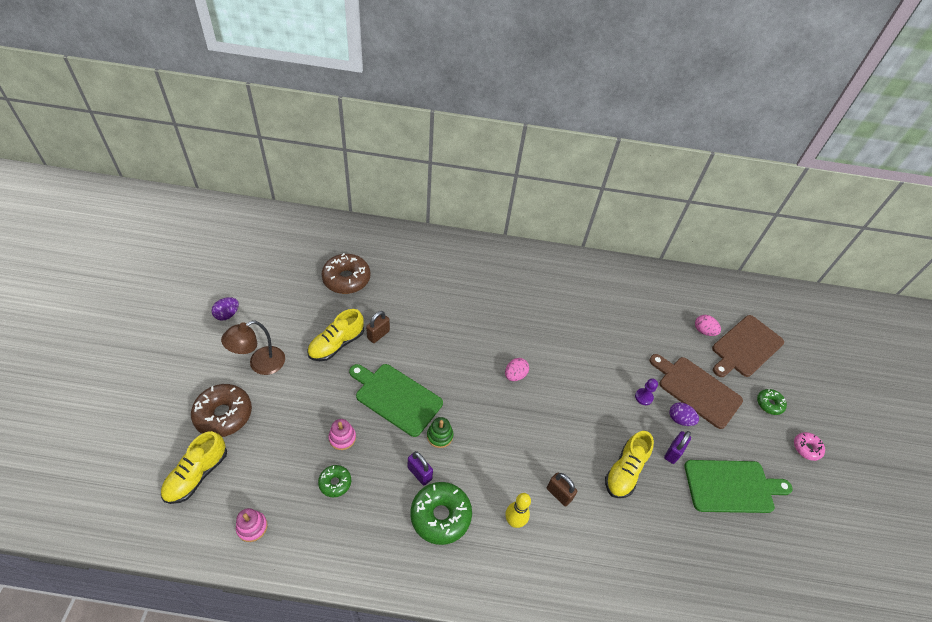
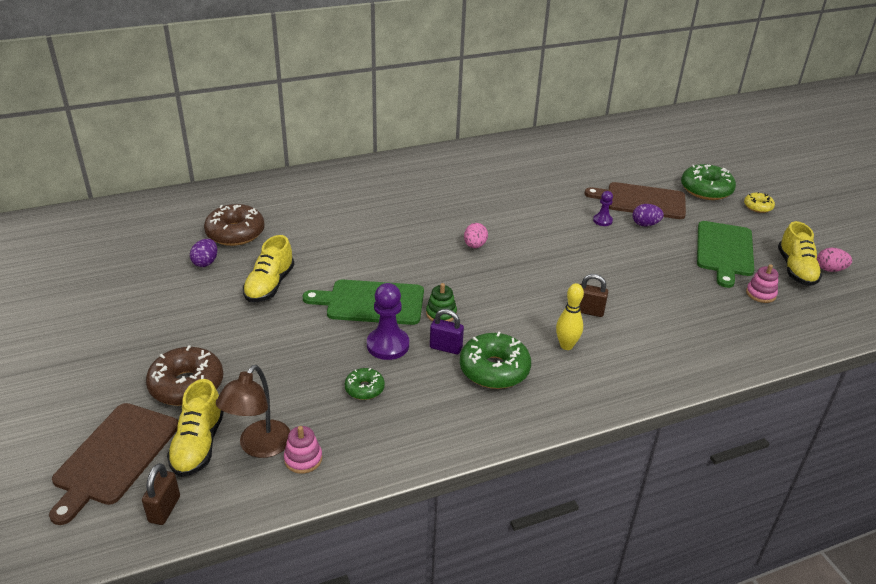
camera: 25 degrees left, 15 degrees down
purple egg [212,297,239,321] -> purple egg moved to [190,239,217,267]
brown lamp [221,320,285,375] -> brown lamp moved to [216,365,290,458]
pink stacking toy [328,419,356,450] -> pink stacking toy moved to [746,264,779,303]
brown padlock [366,311,390,343] -> brown padlock moved to [142,463,180,525]
yellow shoe [605,431,654,498] -> yellow shoe moved to [778,221,822,286]
purple padlock [664,431,691,464] -> none
green cutting board [684,460,793,513] -> green cutting board turned 135 degrees clockwise [697,221,754,288]
pink egg [695,315,721,336] -> pink egg moved to [817,248,852,272]
brown cutting board [712,315,784,377] -> brown cutting board moved to [49,403,178,525]
green donut [757,389,787,415] -> green donut [681,164,736,200], size x1.84
pink donut [794,432,825,461] -> yellow donut [744,192,775,213]
none -> purple pawn [367,283,409,360]

